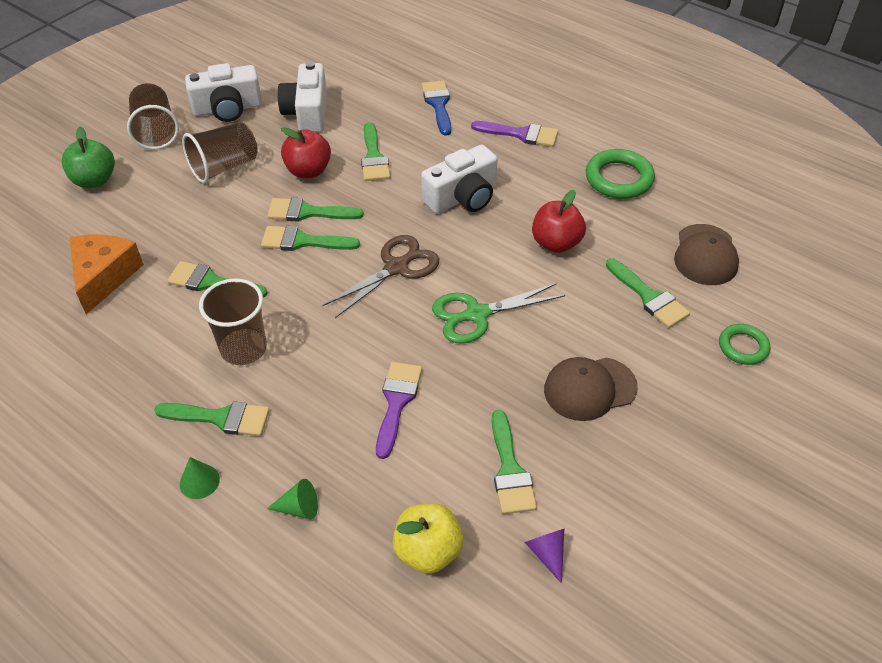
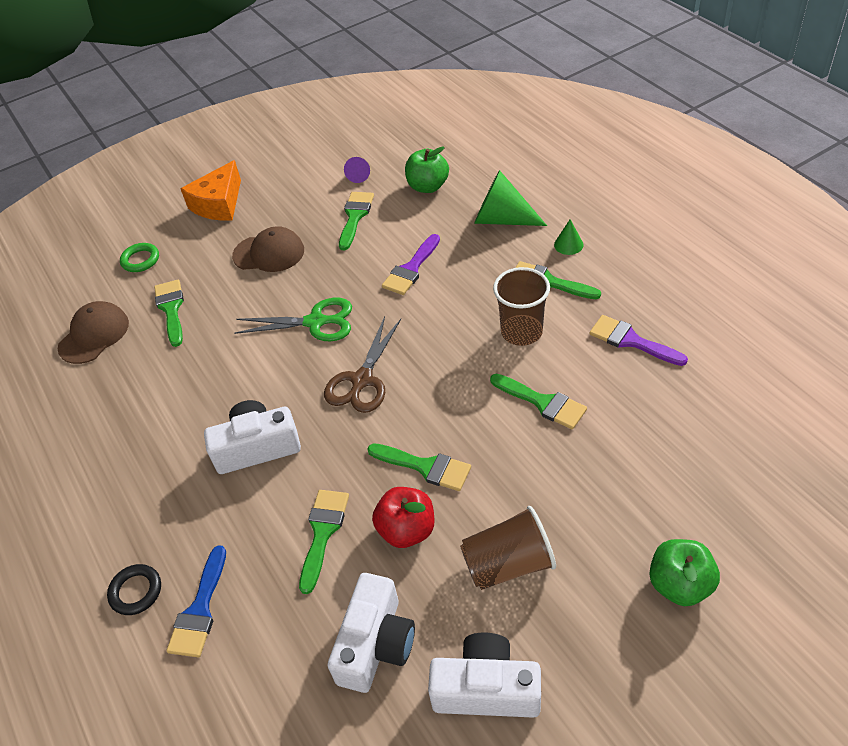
camera: 155 degrees left, 0 degrees up
orange cheese [69,234,144,314] -> orange cheese moved to [180,160,241,221]
brown cup [127,83,179,150] -> none
green brush [261,226,360,251] -> none
green cone [267,479,318,519] -> green cone [474,170,547,226], size x2.03
brown scissors [322,235,439,318] -> brown scissors turned 45 degrees counterclockwise [324,316,401,413]
yellow apple [393,503,463,574] -> green apple [405,146,449,193]
purple brush [471,121,558,147] -> purple brush moved to [589,315,688,366]
red apple [532,190,586,253] -> none
green ring [586,149,655,199] -> none
none -> black ring [107,564,161,615]

